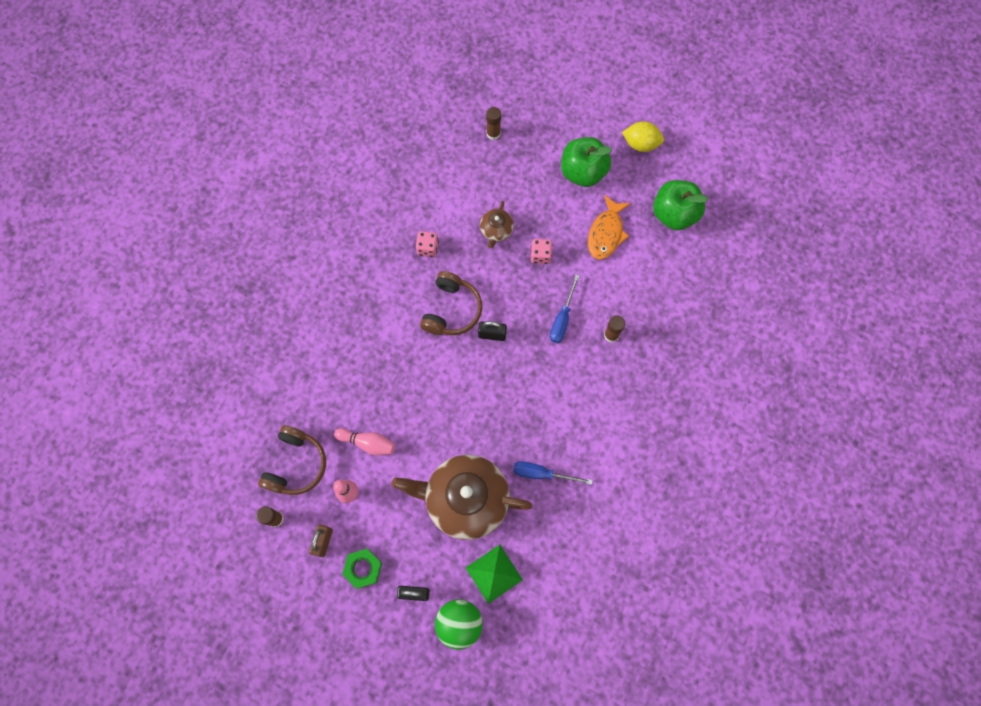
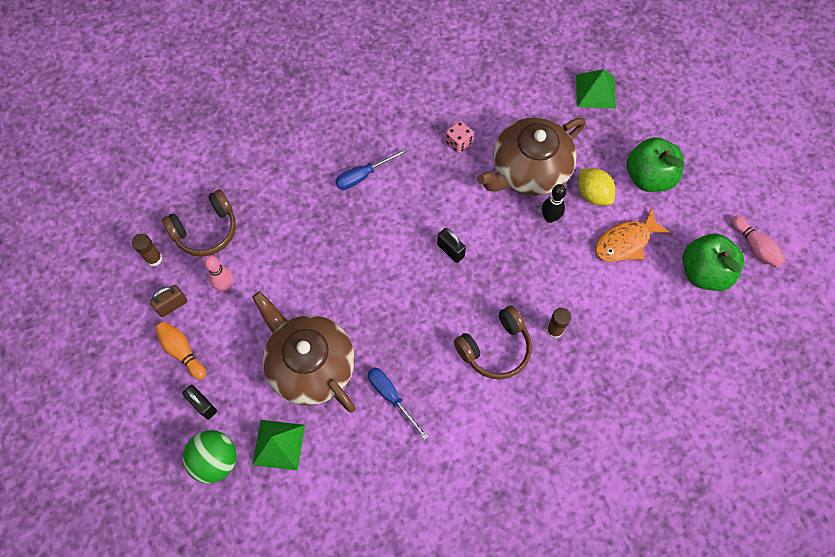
camera: 40 degrees right, 5 degrees down
pink bowling pin [334,428,395,455] -> pink bowling pin moved to [731,215,785,268]
green nut [342,549,382,589] -> orange bowling pin [155,322,206,380]
brown headphones [420,271,483,335] -> brown headphones moved to [454,305,532,379]
brown teapot [480,201,514,248] -> brown teapot [477,117,586,196], size x2.21
brown glue stick [486,107,501,140] -> green pyramid [576,69,616,109]
pink dice [531,239,552,264] -> black bowling pin [542,184,566,223]
blue screwdriver [550,274,580,343] -> blue screwdriver moved to [335,148,407,190]
yellow lemon [622,121,664,152] -> yellow lemon moved to [578,168,615,205]

